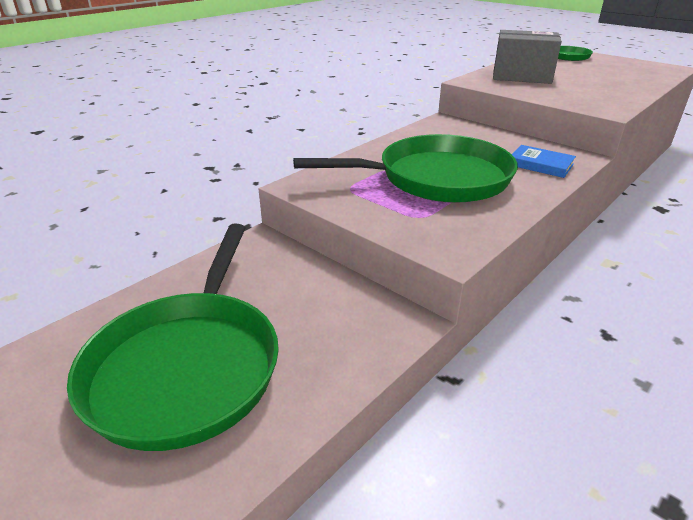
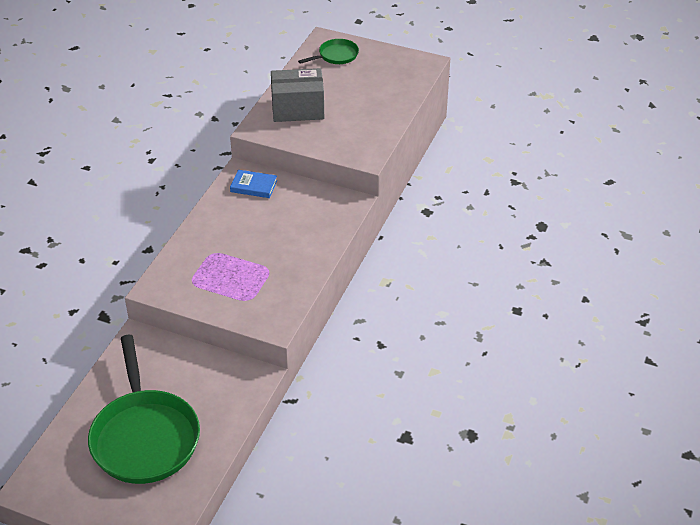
camera: 20 degrees left, 10 degrees up
green pan [293,134,518,203] -> none
blue book [512,145,576,178] -> blue book moved to [230,170,277,198]

